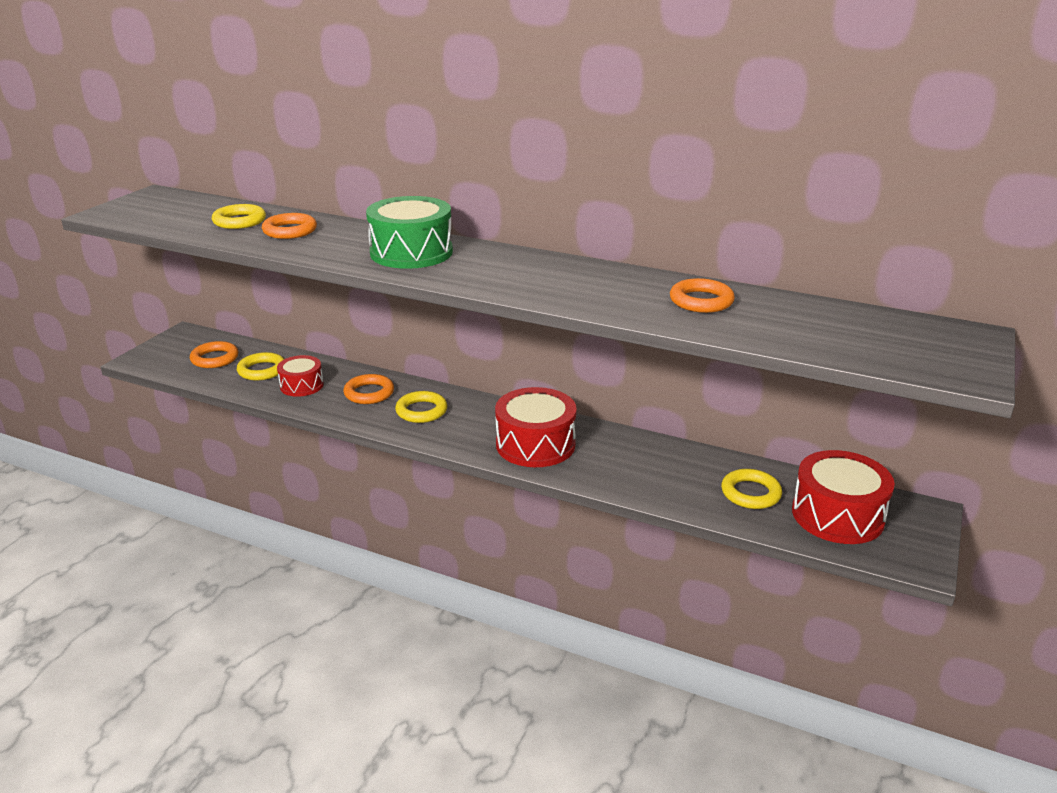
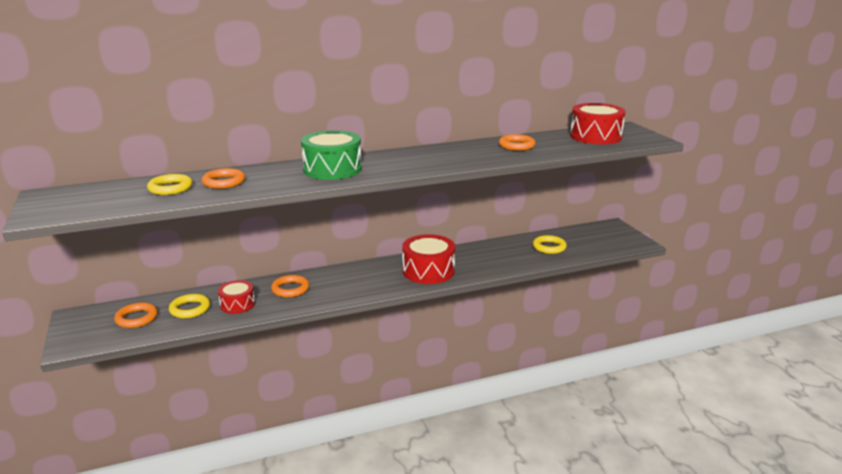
camera: 45 degrees left, 5 degrees down
yellow ring [395,391,447,423] -> none
red drum [792,450,895,544] -> red drum moved to [570,103,626,144]

